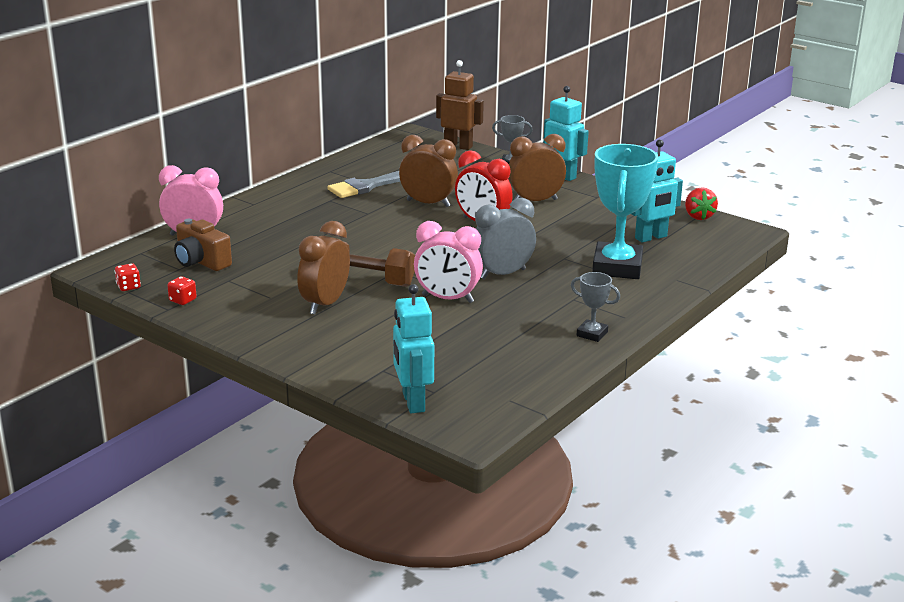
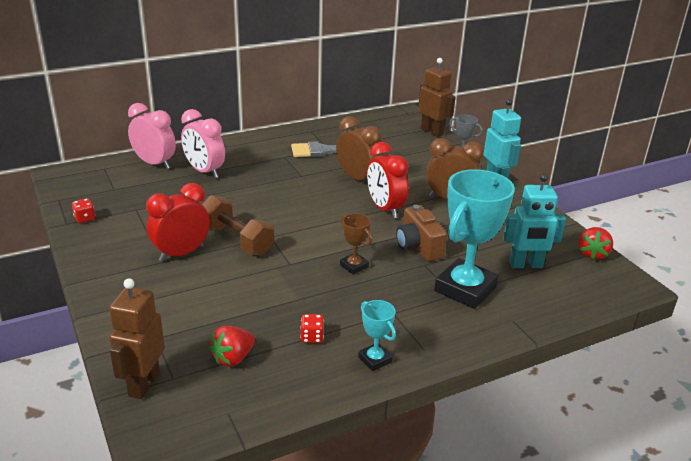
camera: 25 degrees right, 5 degrees up
red dice [115,263,141,291] -> red dice moved to [300,314,324,343]
brown camera [174,219,232,271] -> brown camera moved to [396,205,447,261]
brown clock [297,221,350,314] -> red clock [146,183,210,262]
turquoise robot [393,284,434,413] -> brown robot [109,278,165,399]
pink clock [414,221,483,303] -> pink clock moved to [181,109,225,178]
grey clock [475,198,536,279] -> brown trophy [340,213,372,275]
grey trophy [571,272,620,342] -> turquoise trophy [358,300,396,371]
none -> red strawberry [209,326,255,367]

